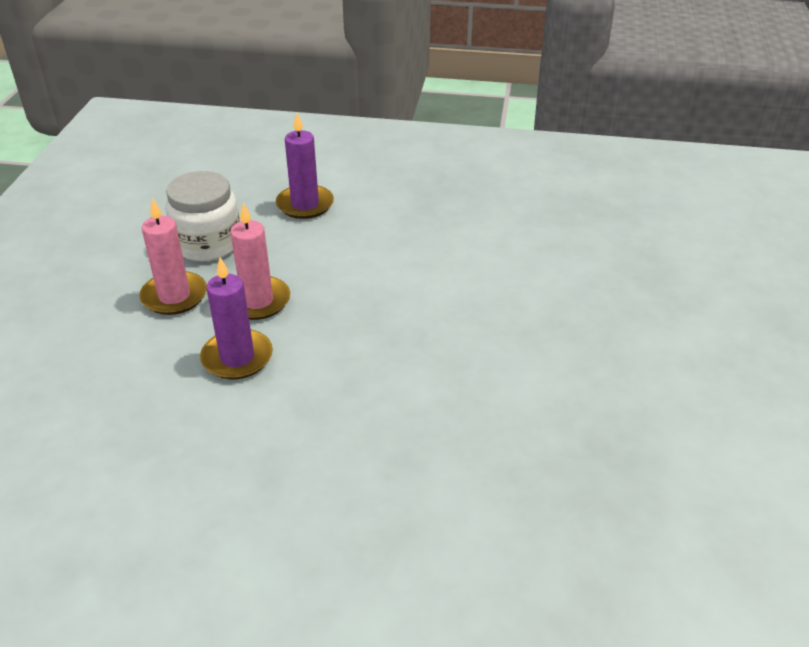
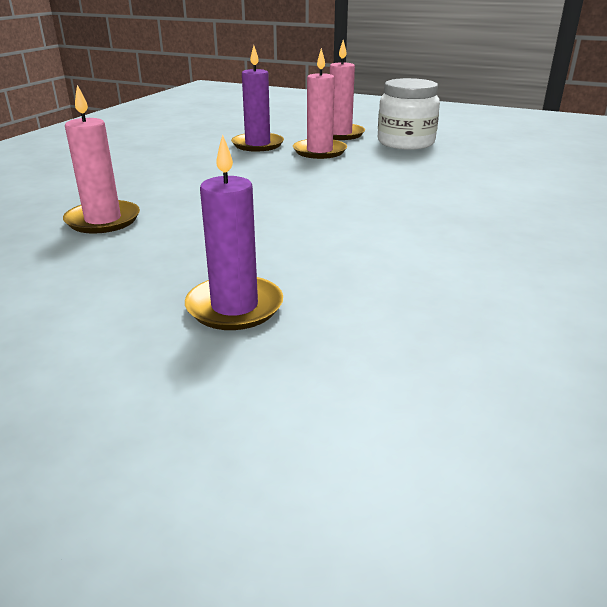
camera: 105 degrees right, 10 degrees down
purple candle [276,113,334,219] -> purple candle moved to [185,134,283,330]
none -> pink candle [63,85,140,234]

